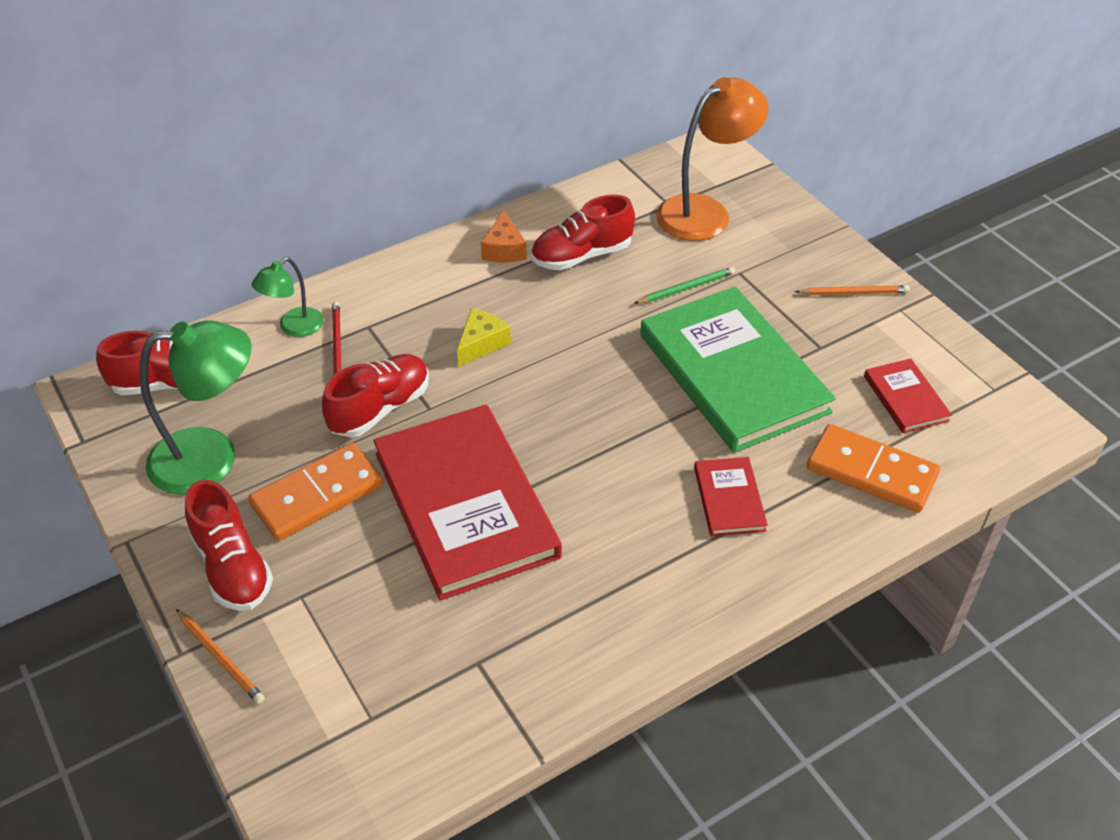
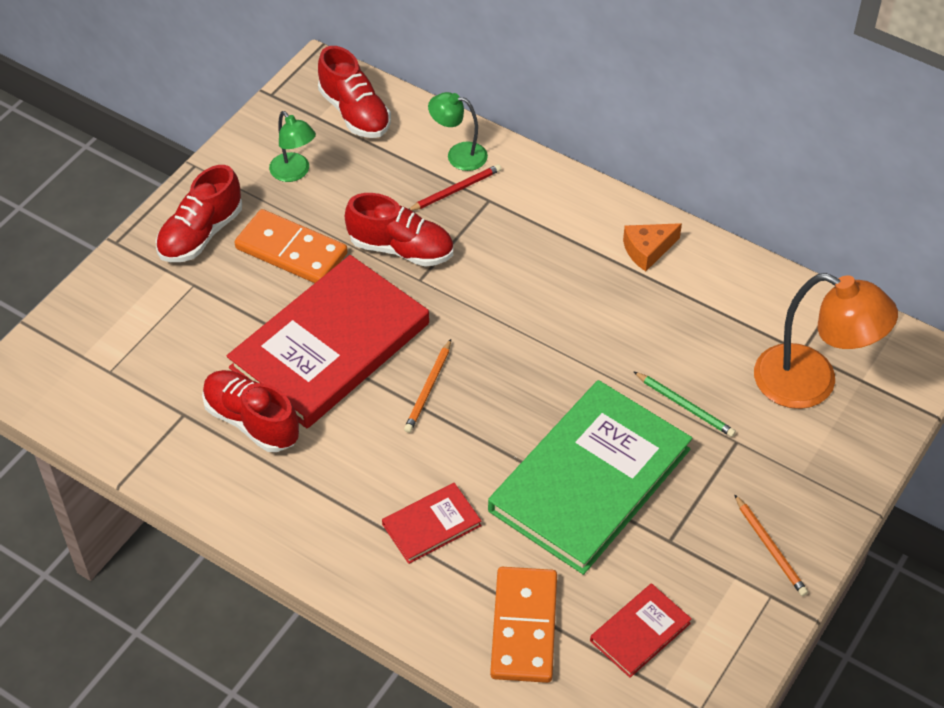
camera: 65 degrees right, 5 degrees up
green lamp [139,320,252,495] -> green lamp [269,111,316,182], size x0.54
orange pencil [176,609,265,704] -> orange pencil moved to [404,339,451,433]
yellow cheese [457,308,511,366] -> none
red shoe [531,195,635,270] -> red shoe moved to [202,370,299,452]

